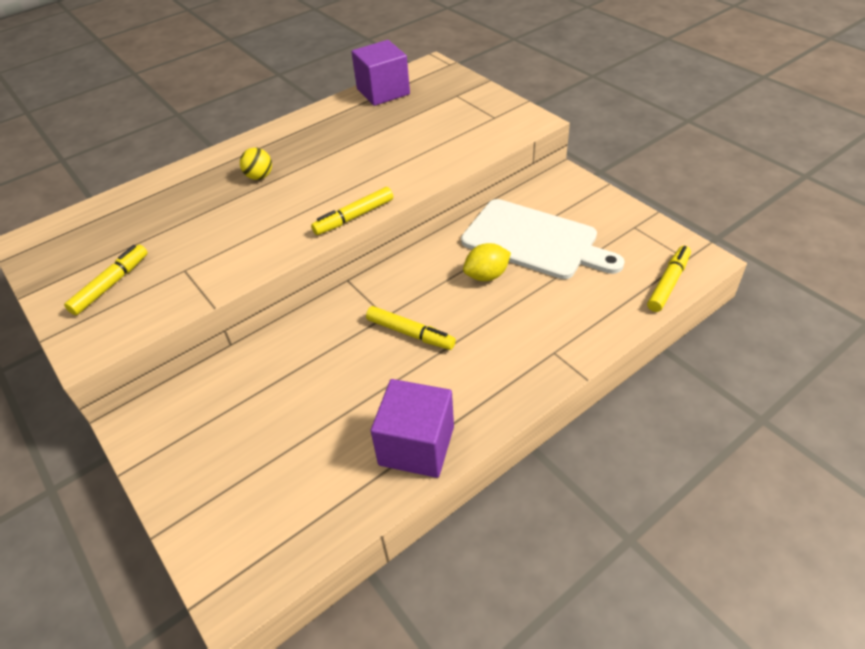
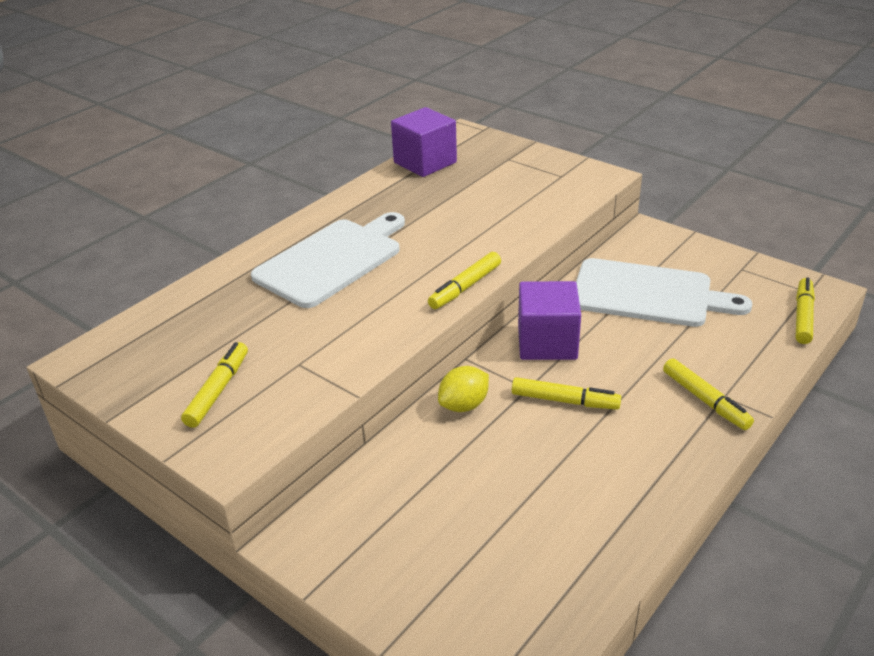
camera: 15 degrees left, 10 degrees down
yellow ball [240,148,272,180] -> white cutting board [251,212,405,308]
purple cube [371,379,454,478] -> purple cube moved to [518,281,581,360]
yellow lemon [463,243,511,281] -> yellow lemon moved to [438,366,489,412]
none -> yellow marker [663,358,754,430]

